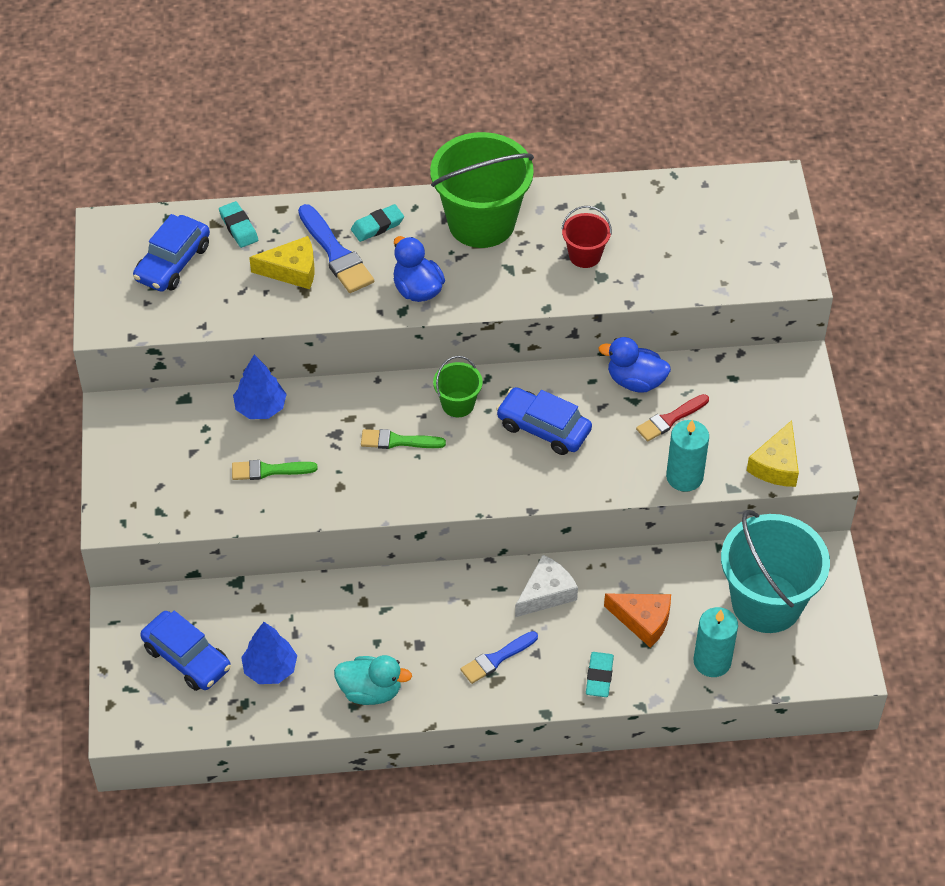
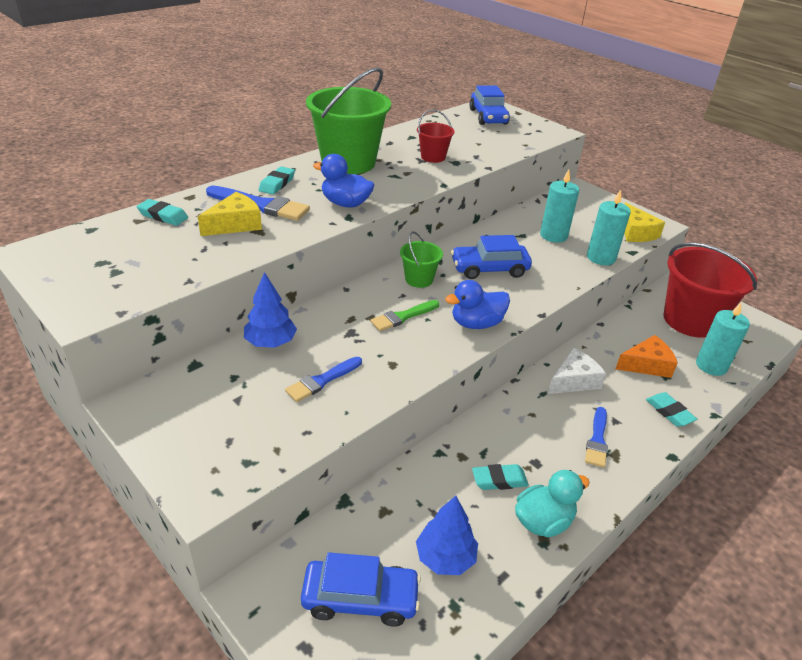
camera: 40 degrees left, 15 degrees down
blue car [133,214,210,292] -> blue car moved to [469,85,510,125]
green brush [232,460,318,480] -> blue brush [285,357,362,402]
white cheese [515,555,578,617] -> white cheese turned 45 degrees clockwise [548,348,606,394]
blue duck [598,337,671,393] -> blue duck moved to [445,280,510,329]
red brush [636,394,709,442] -> turquoise candle [540,170,579,243]
turquoise bucket [721,510,830,633] -> red bucket [663,242,757,338]
none -> turquoise eraser [472,464,529,490]

